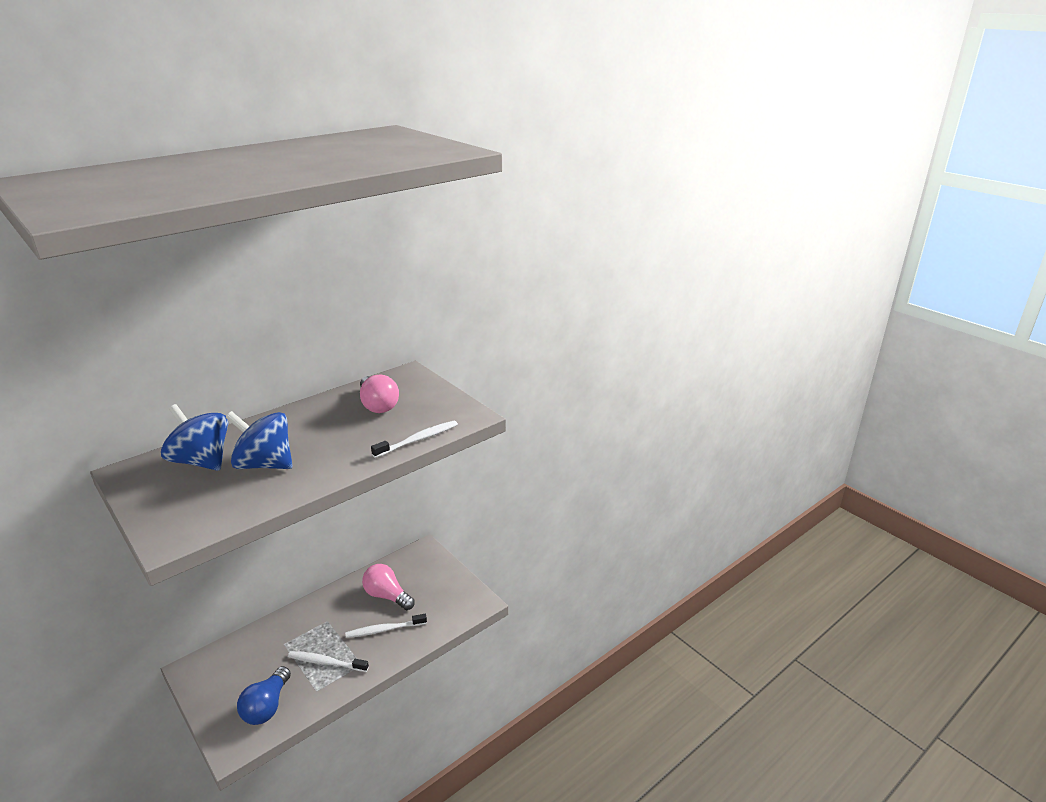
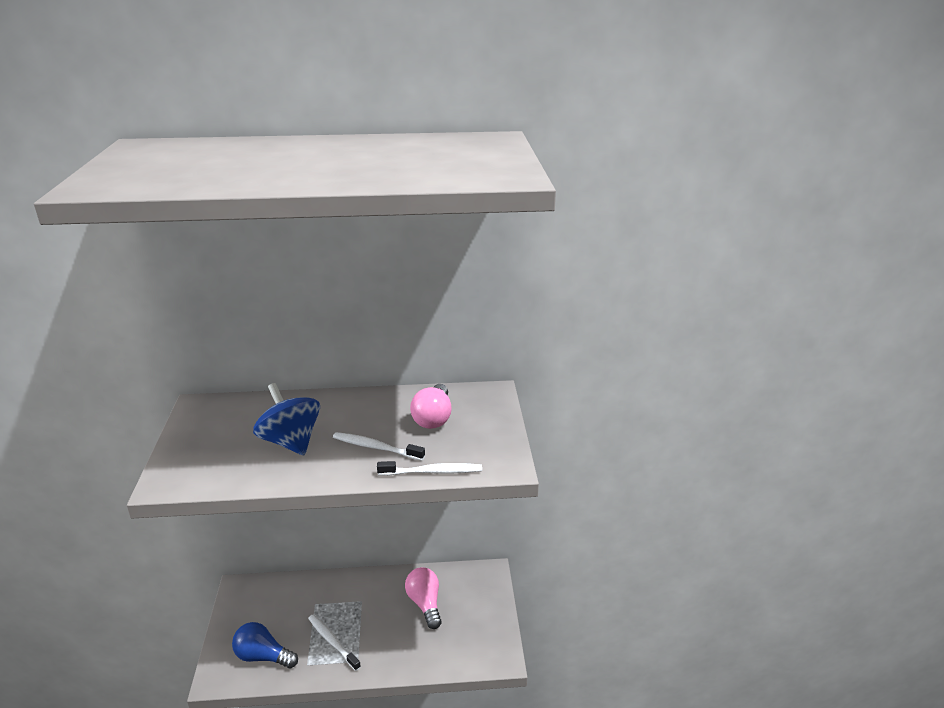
camera: 35 degrees right, 0 degrees up
blue spinning top [161,404,228,471] -> none
blue light bulb [237,666,291,725] -> blue light bulb turned 60 degrees clockwise [232,622,298,668]
white toothbrush [345,614,427,638] -> white toothbrush moved to [333,432,425,461]

